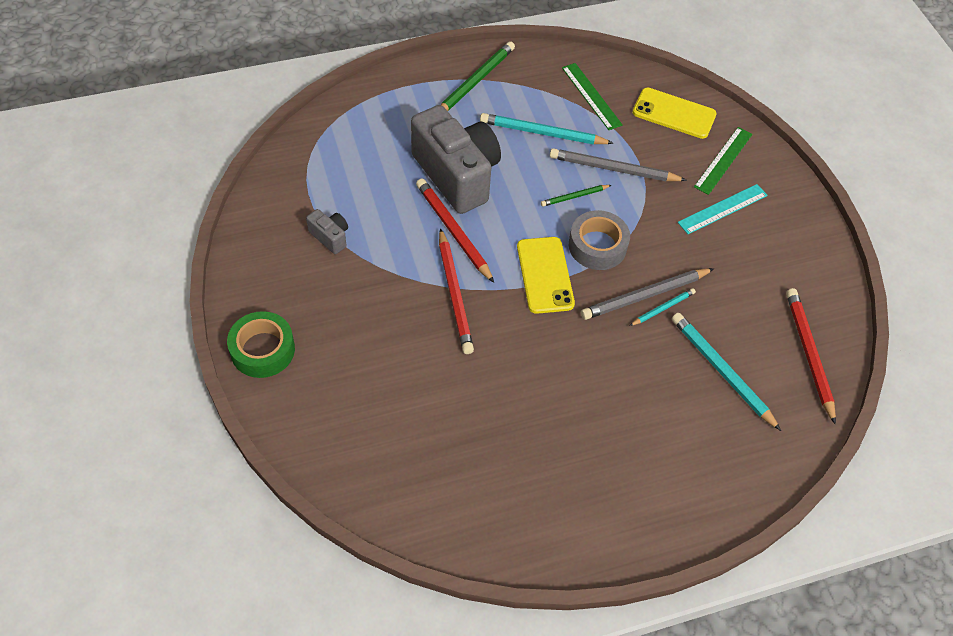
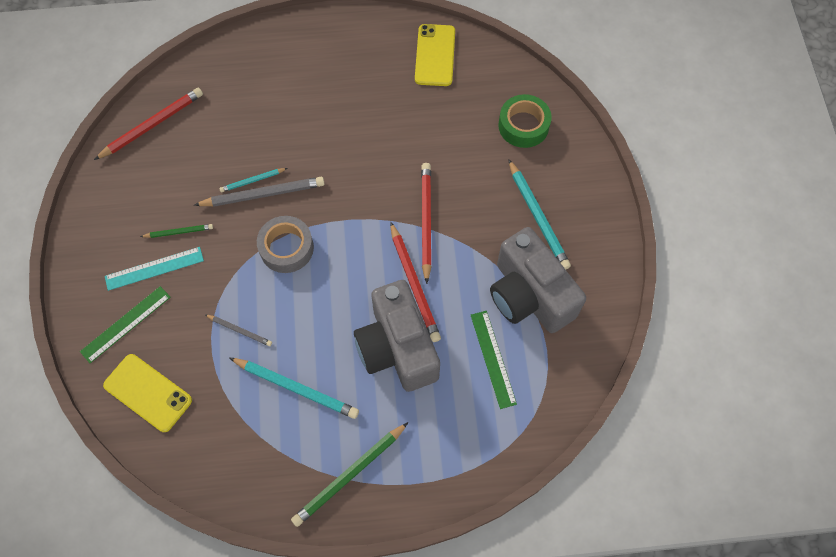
camera: 165 degrees left, 10 degrees up
green tape [227,311,295,378] -> green tape moved to [499,94,552,148]
grey camera [306,209,348,254] -> grey camera [490,227,586,333], size x2.36
yellow phone [517,237,575,314] -> yellow phone moved to [415,24,455,86]
green pencil [541,185,611,206] -> green pencil moved to [140,224,213,238]
grey pencil [550,148,687,181] -> grey pencil [205,314,272,346], size x0.54
green ruler [562,63,623,130] -> green ruler moved to [471,311,517,409]
turquoise pencil [672,313,781,431] -> turquoise pencil moved to [508,159,571,270]
red pencil [786,288,836,425] -> red pencil turned 135 degrees counterclockwise [94,88,203,160]

